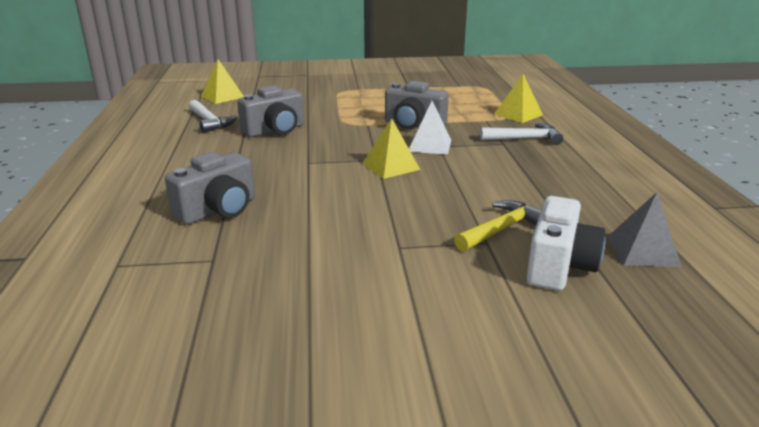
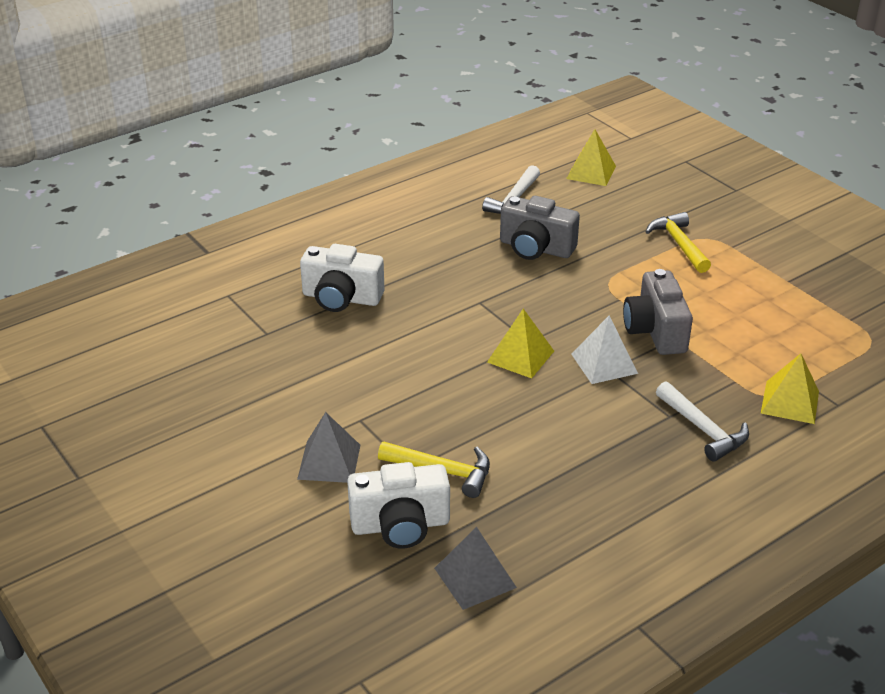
camera: 60 degrees right, 10 degrees up
grey camera [165,152,255,225] -> white camera [300,244,384,312]
none -> grey pyramid [297,412,360,483]
none -> yellow hammer [646,212,711,273]

